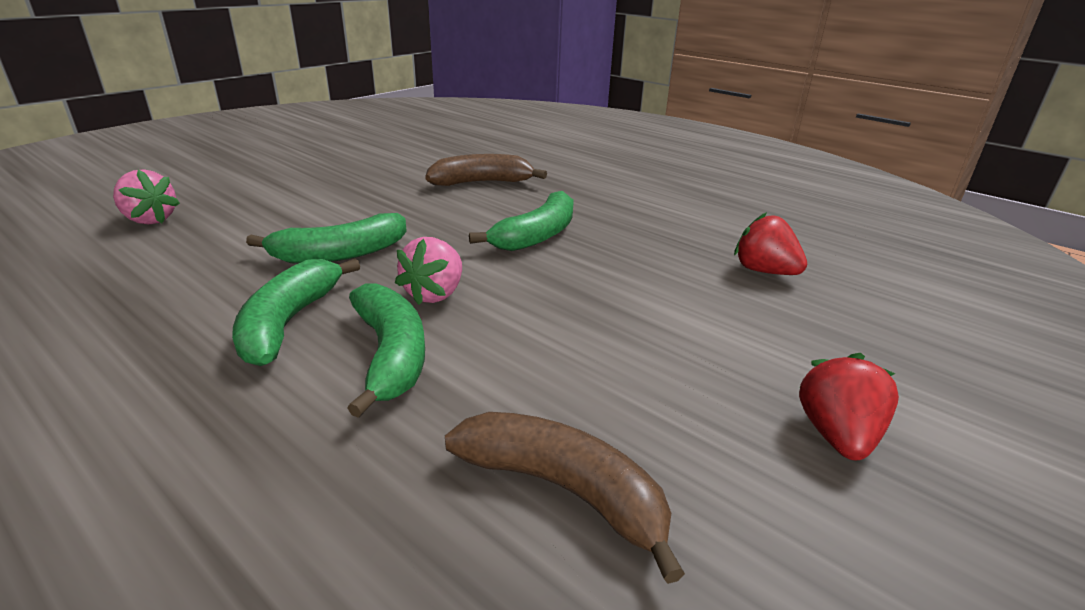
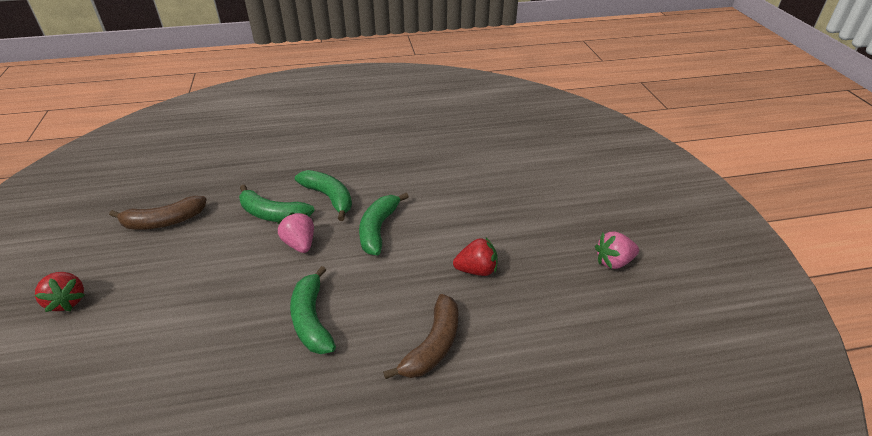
camera: 130 degrees right, 10 degrees up
pink strawberry [113,169,180,224] -> pink strawberry moved to [595,231,639,269]
red strawberry [734,212,807,275] -> red strawberry moved to [453,238,497,276]

